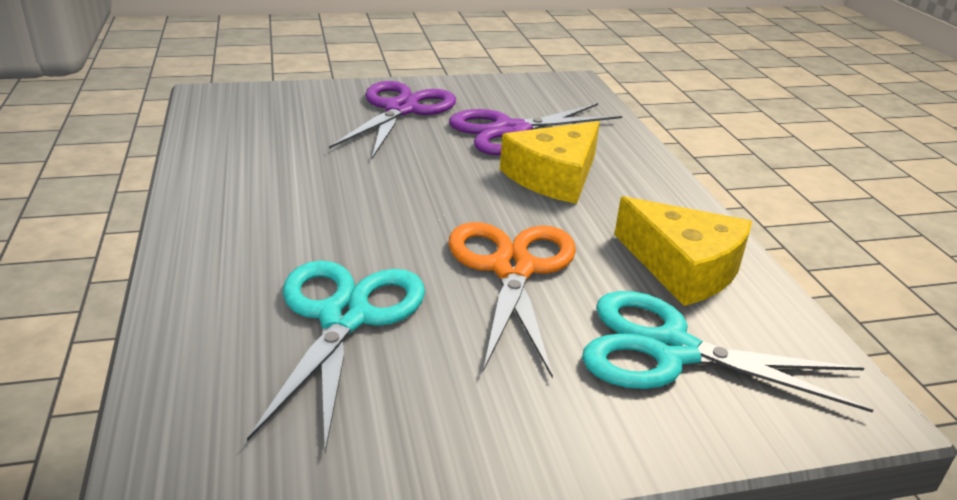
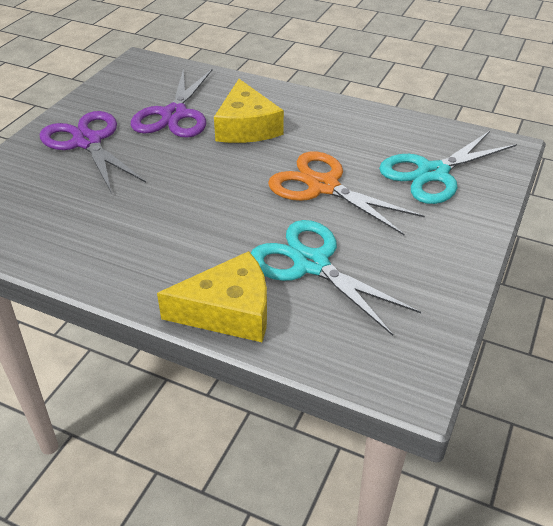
camera: 50 degrees left, 10 degrees up
yellow cheese [614,196,752,306] -> yellow cheese moved to [157,251,267,342]

